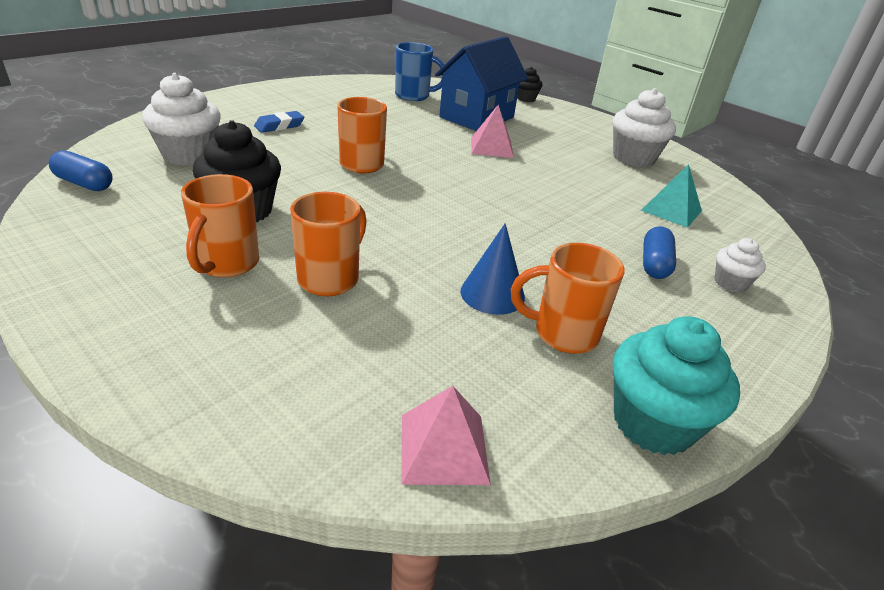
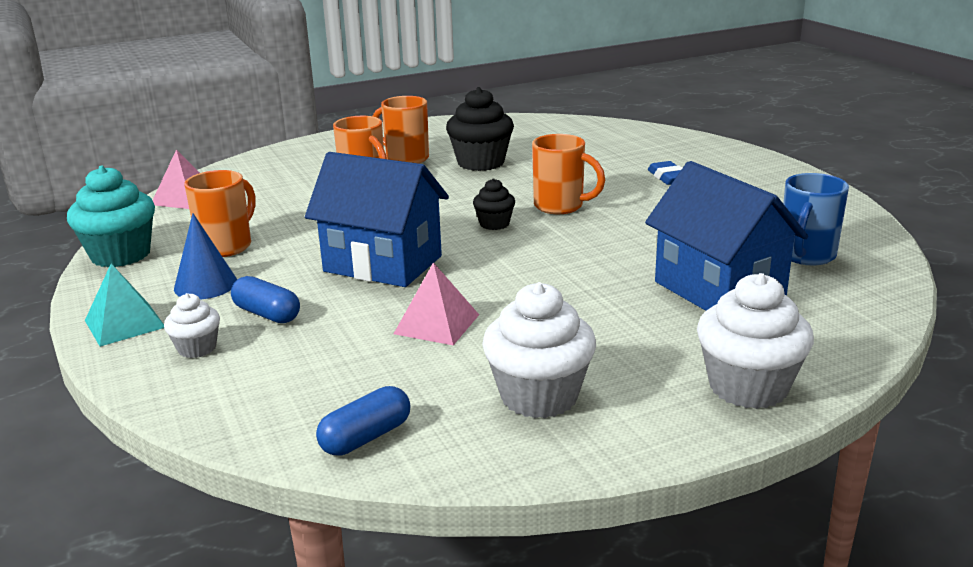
camera: 115 degrees right, 10 degrees down
blue capsule [49,150,113,191] -> blue capsule moved to [316,386,411,455]
white cupcake [142,73,221,166] -> white cupcake moved to [697,273,814,409]
blue cone [460,223,525,315] -> blue cone moved to [174,213,237,299]
pink pyramid [471,105,514,158] -> pink pyramid moved to [394,262,479,345]
black cupcake [517,67,542,102] -> black cupcake moved to [473,178,515,230]
turquoise pyramid [641,164,702,228] -> turquoise pyramid moved to [85,264,164,347]
none -> blue house [305,152,449,287]

